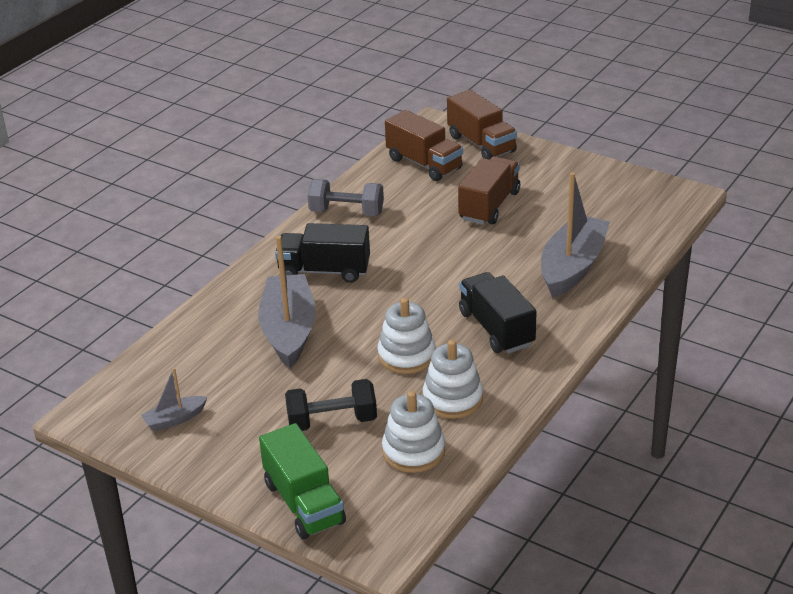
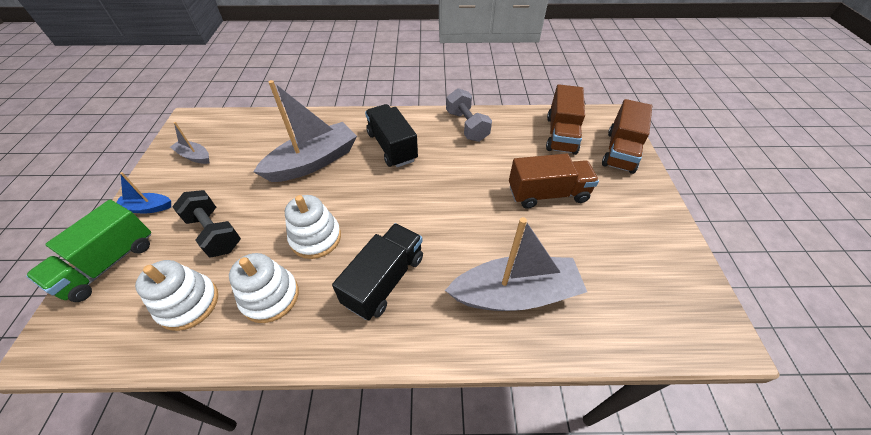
camera: 55 degrees right, 15 degrees up
none -> blue boat [116,172,171,213]

